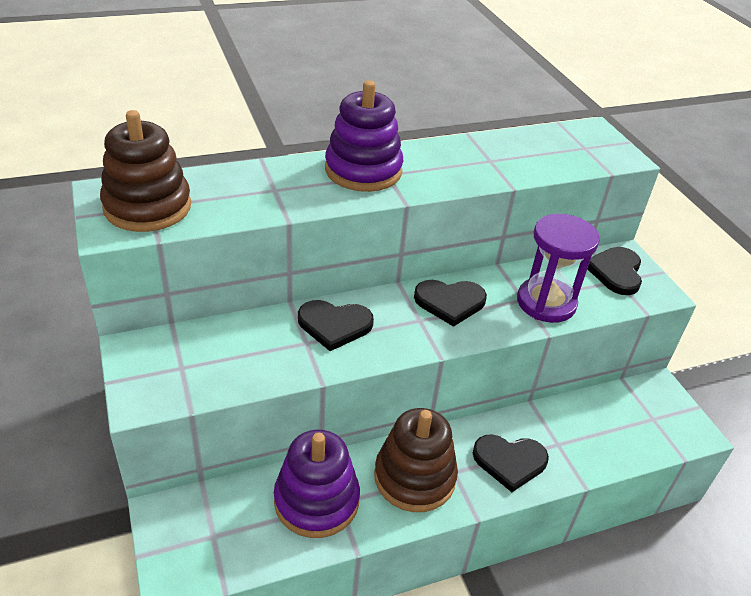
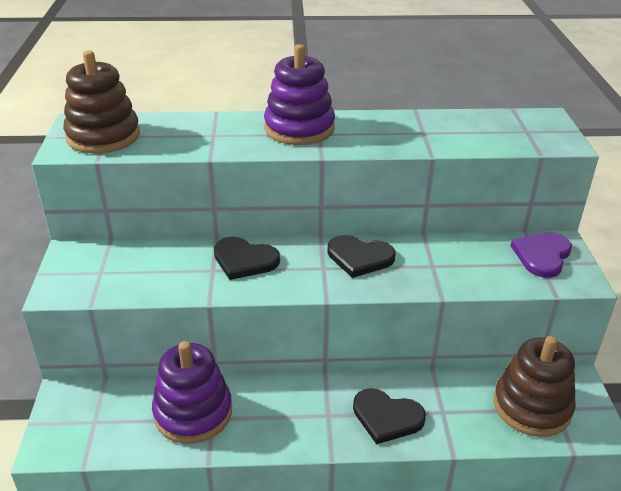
camera: 20 degrees right, 5 degrees down
brown stacking toy [374,408,458,512] -> brown stacking toy moved to [493,336,576,437]
purple hourglass [517,214,600,323] -> none
black heart [588,247,642,295] -> purple heart [510,232,572,278]

